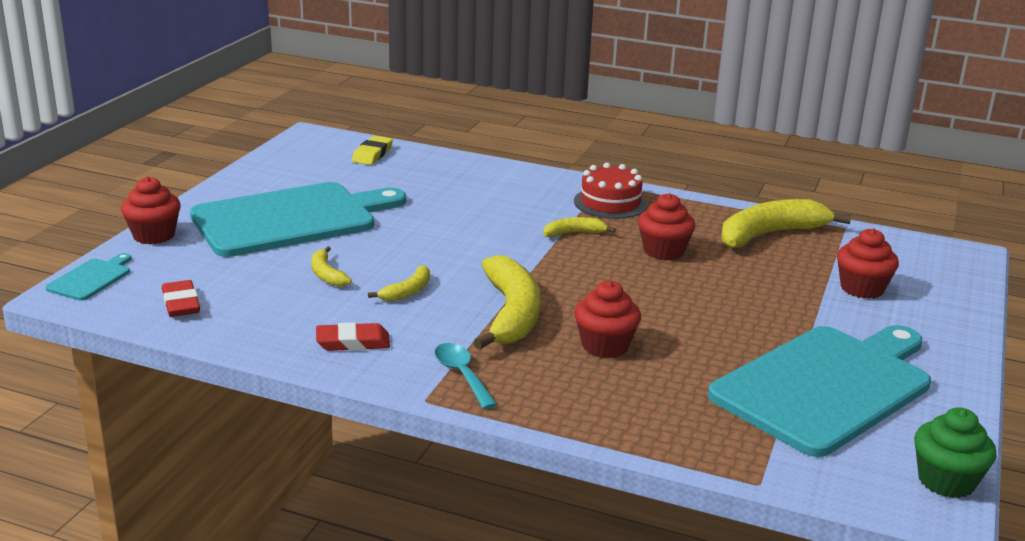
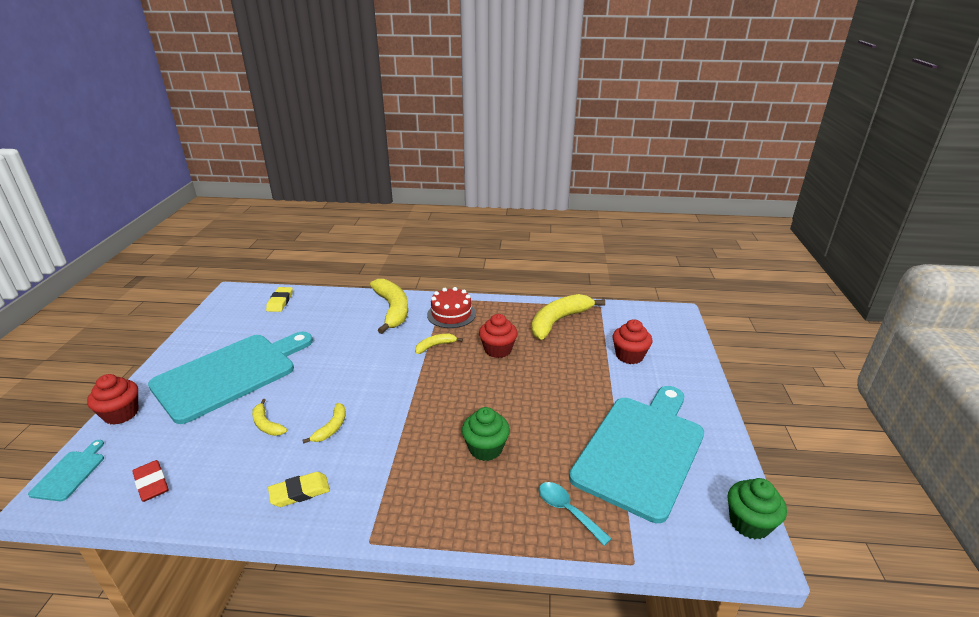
camera: 15 degrees left, 5 degrees up
red eraser [316,322,390,351] -> yellow eraser [268,472,330,507]
turquoise spoon [435,343,497,409] -> turquoise spoon moved to [539,482,612,546]
yellow banana [473,255,540,350] -> yellow banana moved to [370,279,408,334]
red cupcake [574,281,641,358] -> green cupcake [462,407,510,461]

